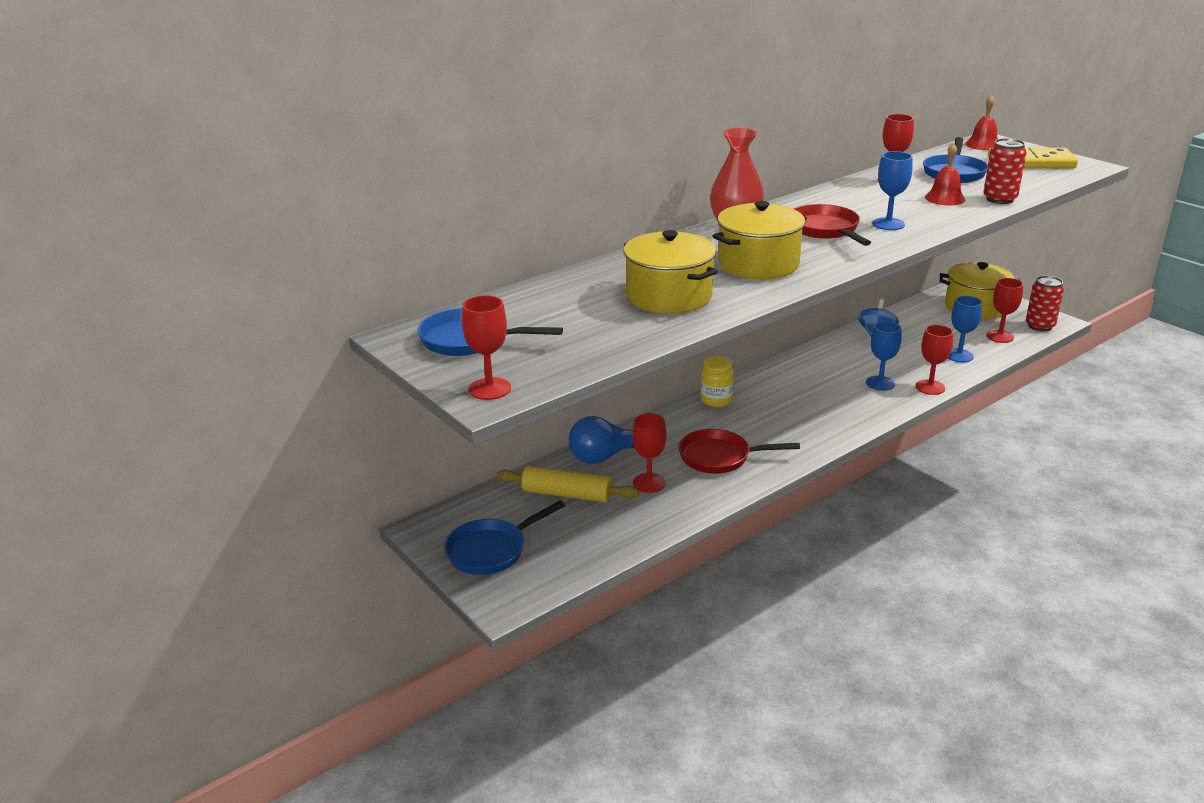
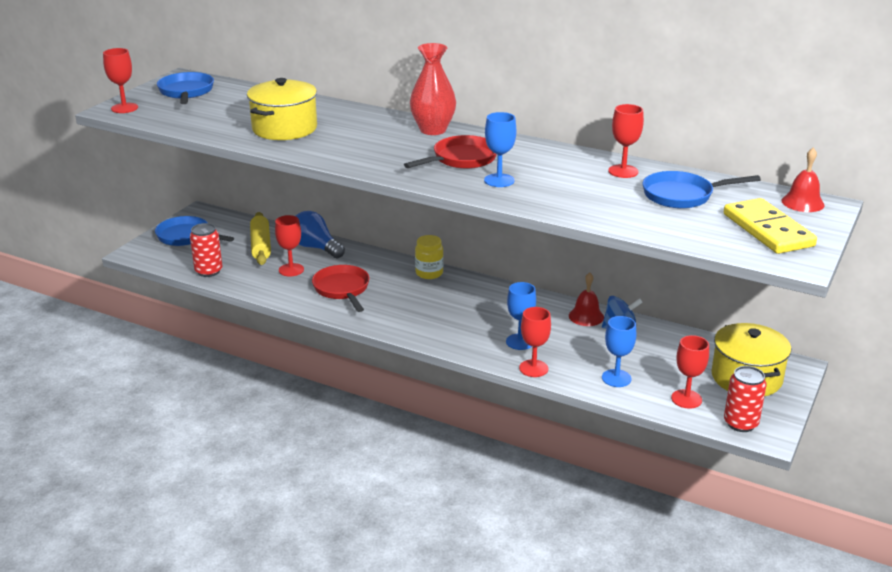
camera: 65 degrees right, 0 degrees up
yellow pot [713,201,807,279] -> none
red bell [925,143,965,205] -> red bell moved to [569,273,604,326]
red can [983,138,1027,204] -> red can moved to [190,223,223,277]

